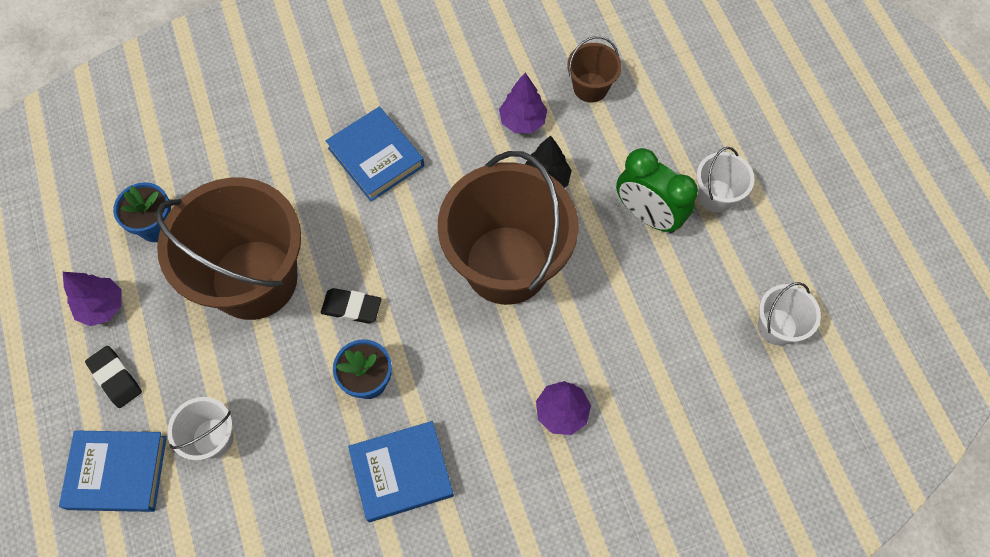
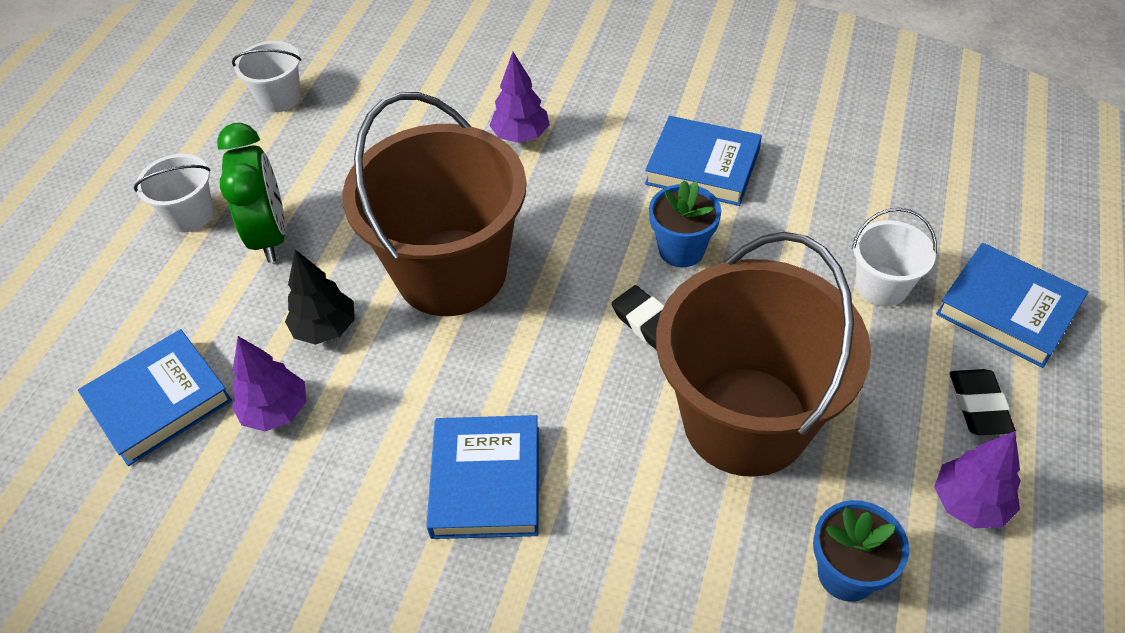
camera: 140 degrees left, 15 degrees down
brown bucket [567,36,622,103] -> blue book [78,329,232,466]

